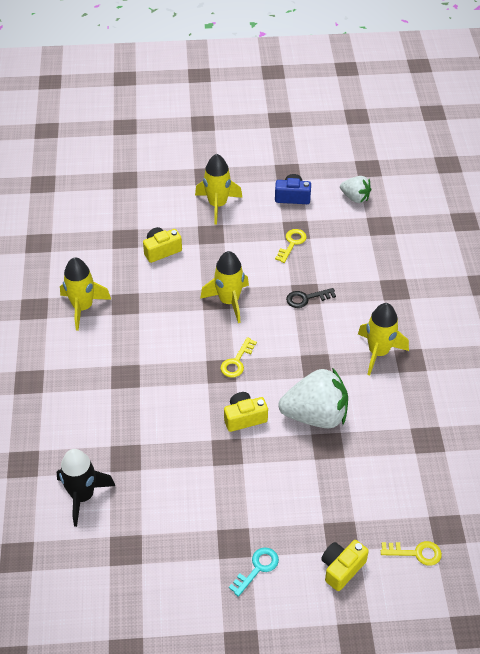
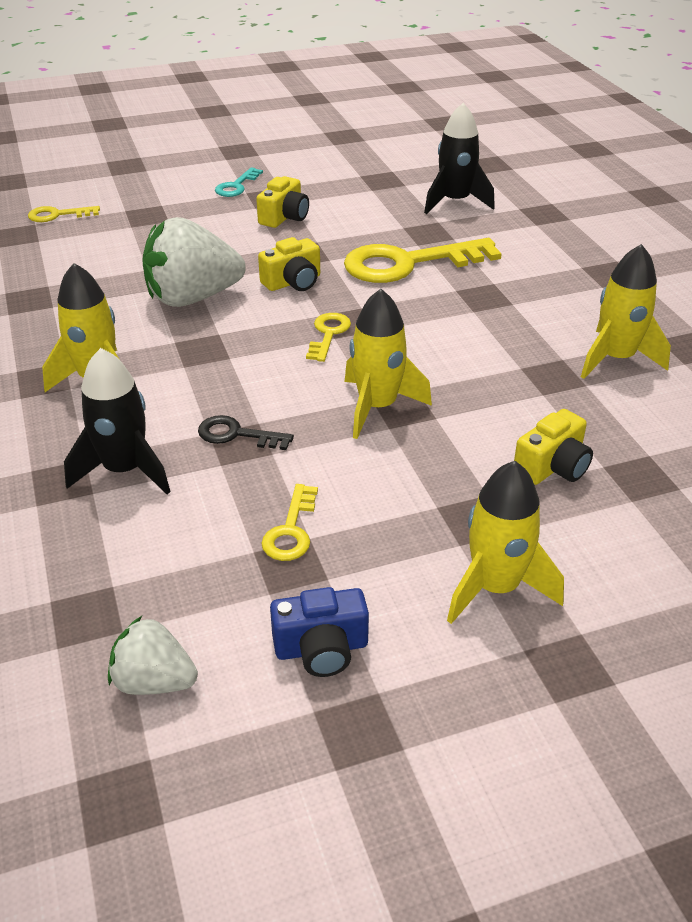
camera: 165 degrees right, 10 degrees down
black key [286,288,336,308] -> black key turned 135 degrees counterclockwise [198,415,294,450]
yellow camera [321,540,369,591] -> yellow camera moved to [256,176,309,228]
none -> black rocket [64,348,171,494]
none -> yellow key [344,238,502,283]

